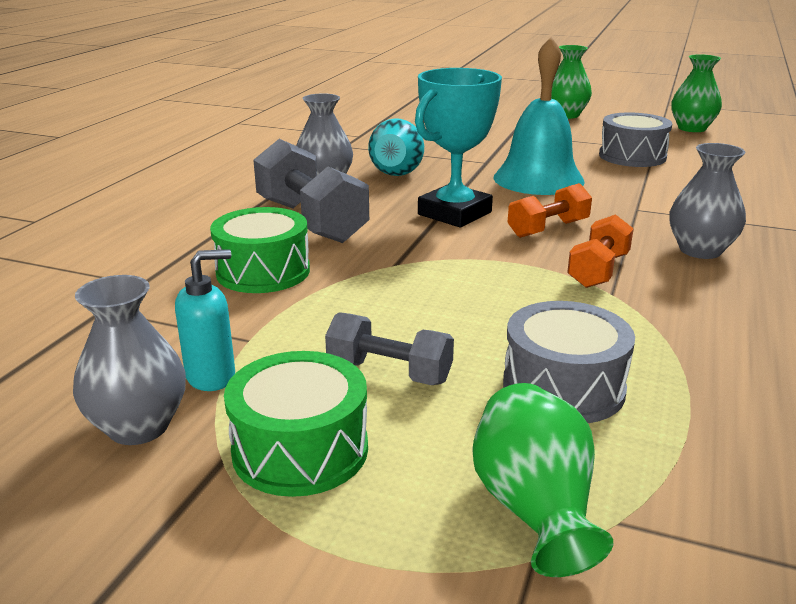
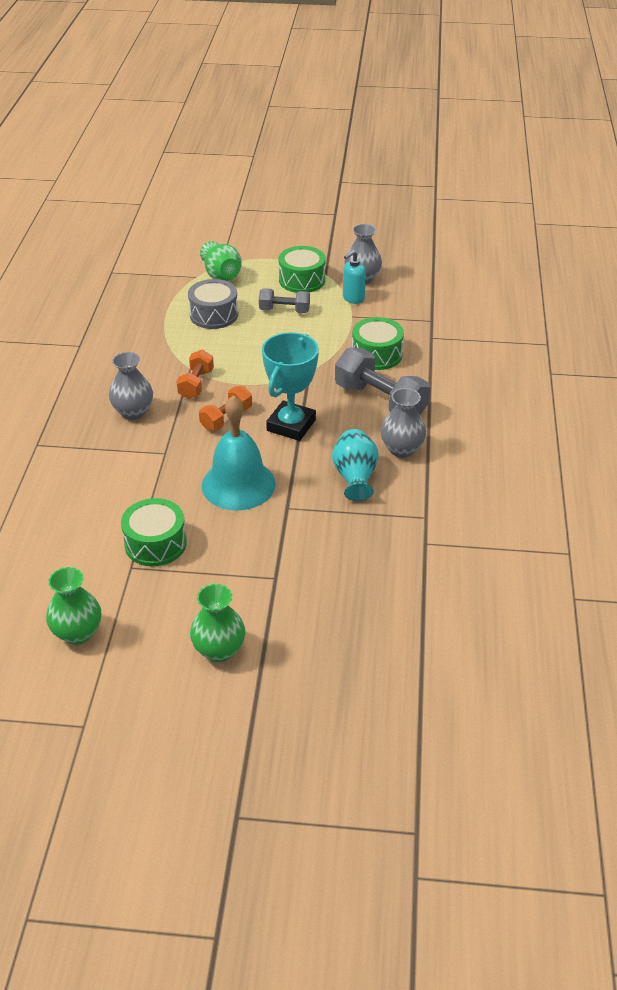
camera: 165 degrees right, 15 degrees up
grey drum [599,112,672,167] -> green drum [121,498,187,566]

